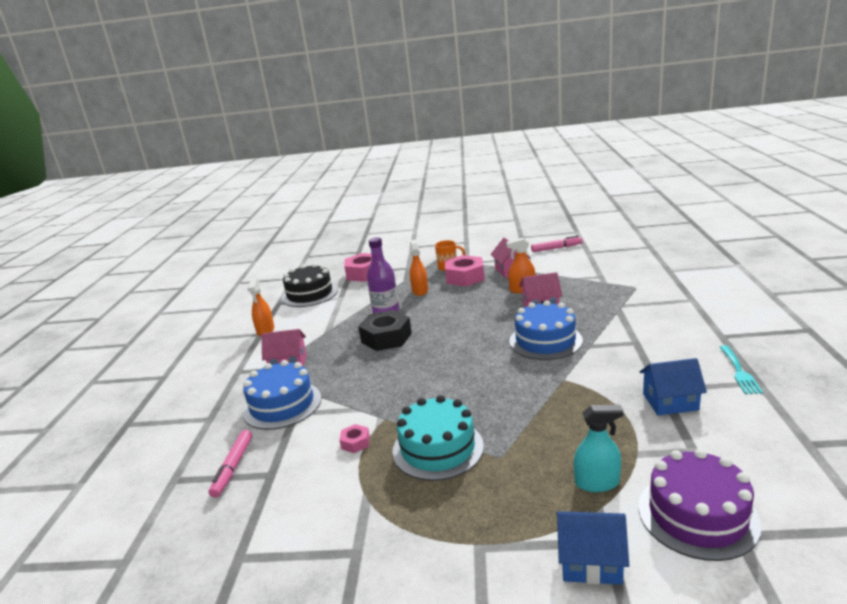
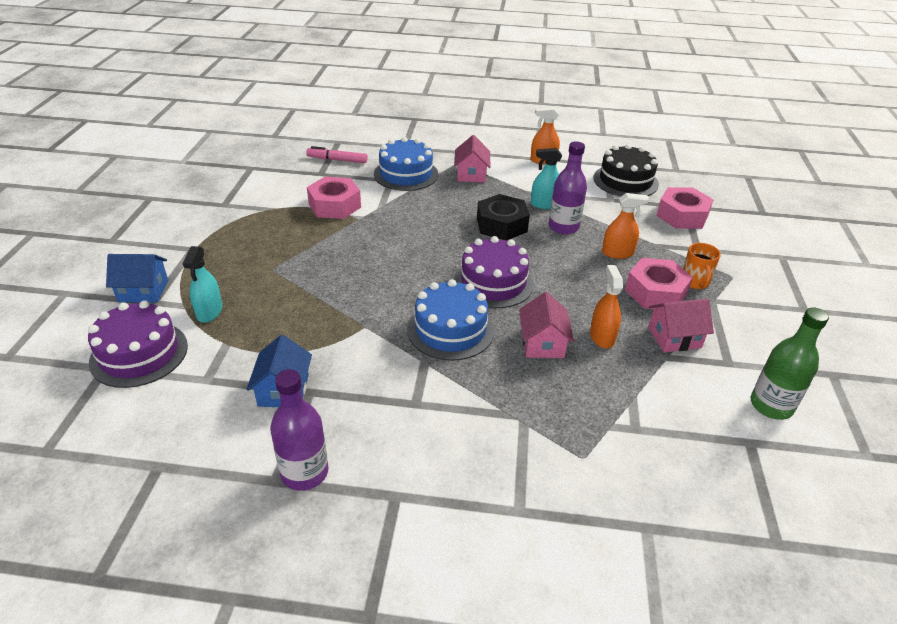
camera: 90 degrees right, 15 degrees up
pink nut [339,424,370,453] -> pink nut [307,177,361,219], size x2.13
turquoise cake [392,395,484,481] -> none
pink marker [531,235,583,252] -> green bottle [751,307,829,420]
blue house [557,511,629,585] -> blue house turned 75 degrees clockwise [106,254,168,303]
turquoise fork [720,345,763,394] -> purple bottle [270,369,328,491]
none -> purple cake [454,236,534,308]
none -> turquoise spray bottle [531,148,562,209]

